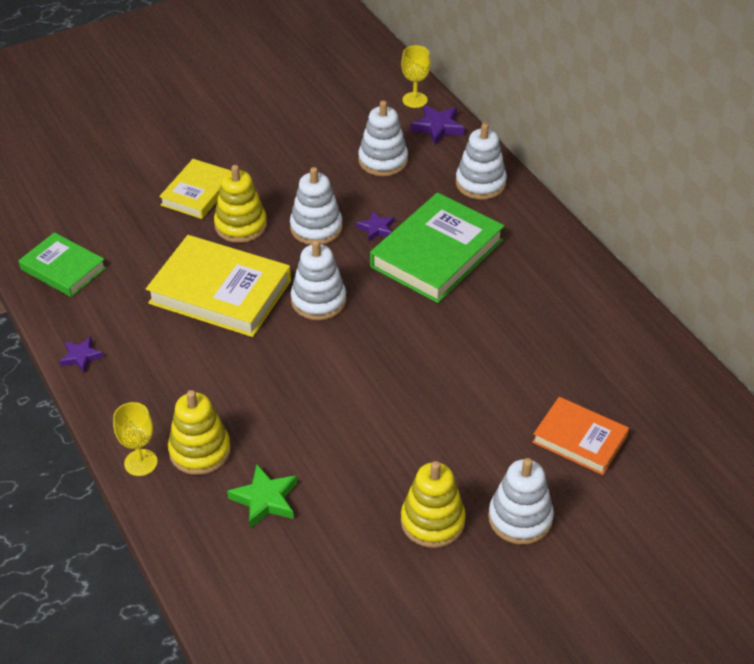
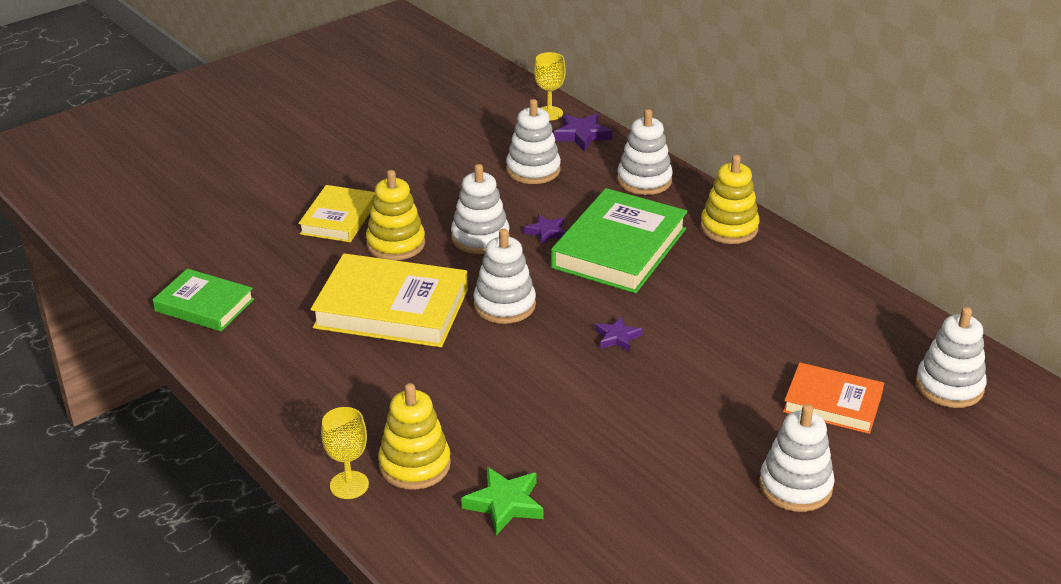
camera: 10 degrees left, 10 degrees down
purple star [59,337,104,373] -> purple star moved to [595,317,643,352]
yellow stacking toy [401,461,466,548] -> yellow stacking toy moved to [700,155,760,244]
none -> white stacking toy [916,307,987,408]

